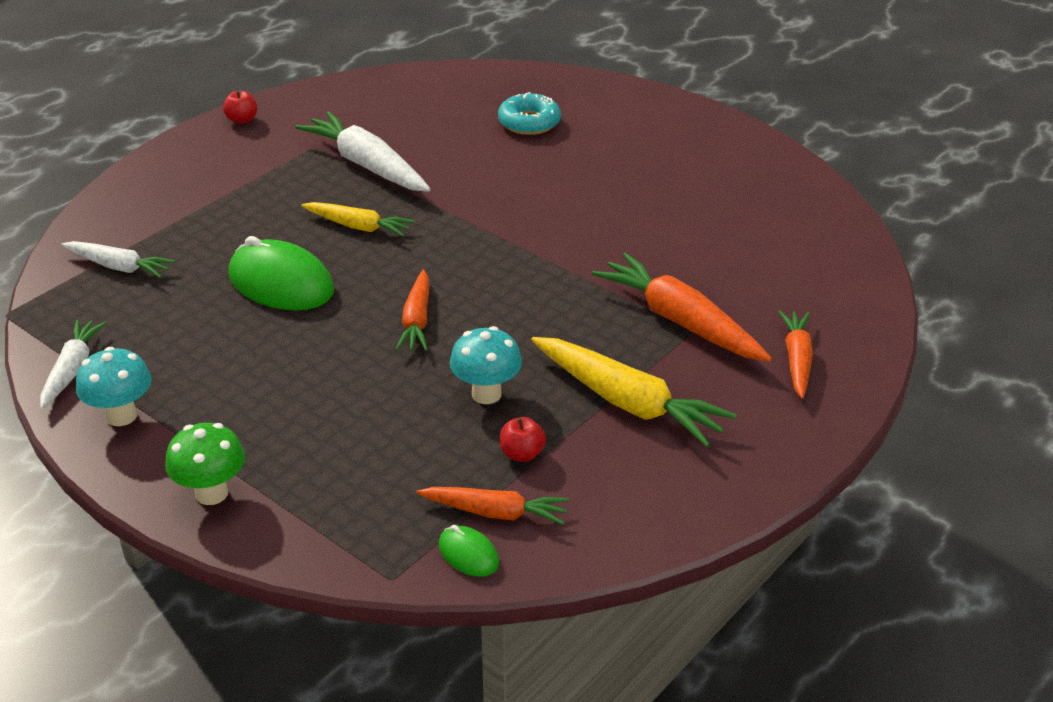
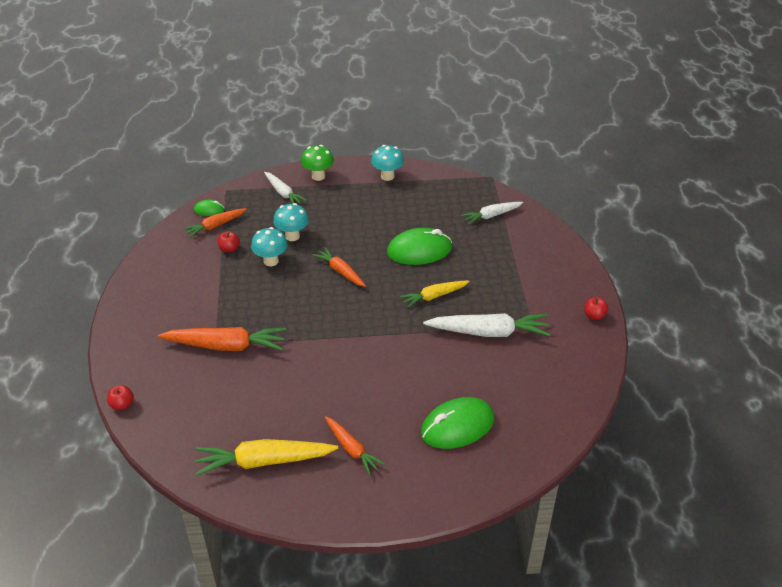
camera: 135 degrees right, 5 degrees up
white carrot [40,320,107,409] -> white carrot moved to [264,172,307,204]
turquoise donut [498,92,561,135] -> green mouse [421,397,494,449]
yellow carrot [531,337,737,447] -> yellow carrot moved to [195,439,338,476]
orange carrot [778,310,813,399] -> orange carrot moved to [324,416,385,475]
none -> red apple [107,385,134,410]
none -> turquoise mushroom [273,203,309,241]

